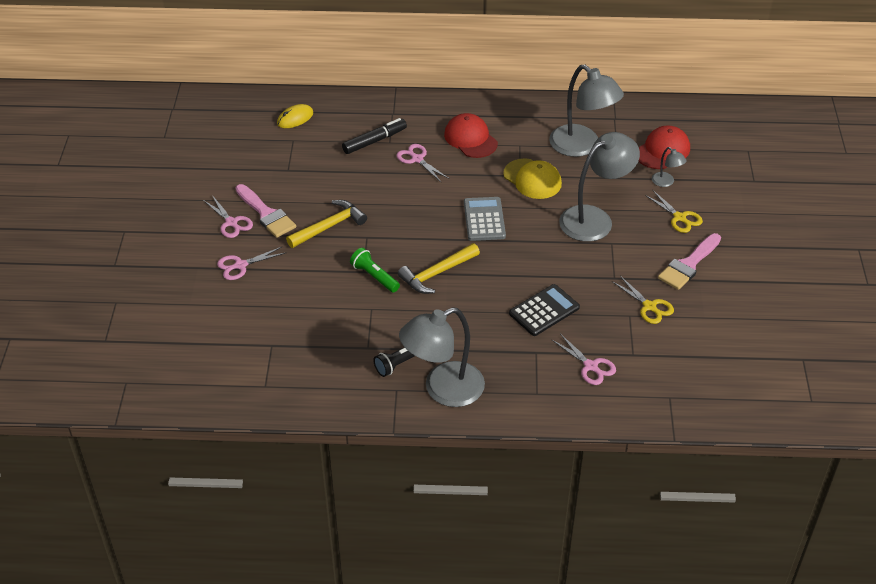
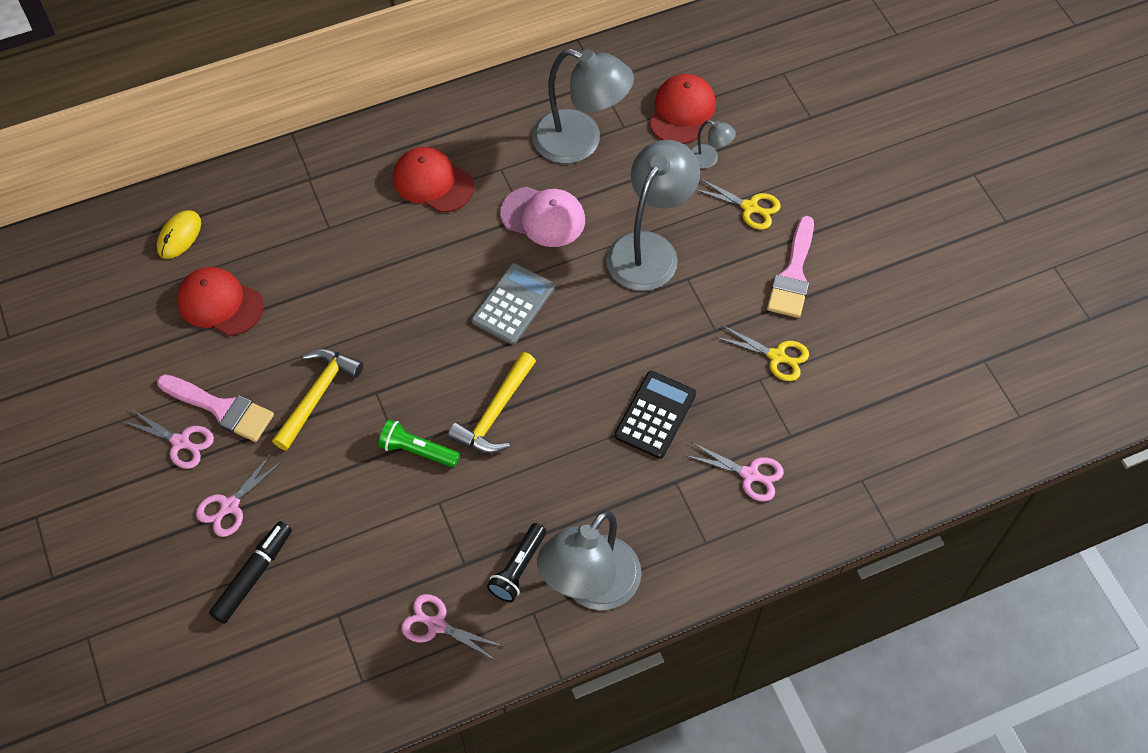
camera: 25 degrees left, 15 degrees up
black marker [342,118,407,154] -> black marker moved to [209,521,292,624]
pink scissors [396,144,449,182] -> pink scissors moved to [401,594,504,660]
grey calculator [464,197,506,241] -> grey calculator turned 60 degrees clockwise [471,263,555,345]
yellow cap [503,158,562,199] -> pink cap [500,187,585,247]
none -> red cap [177,267,264,336]

